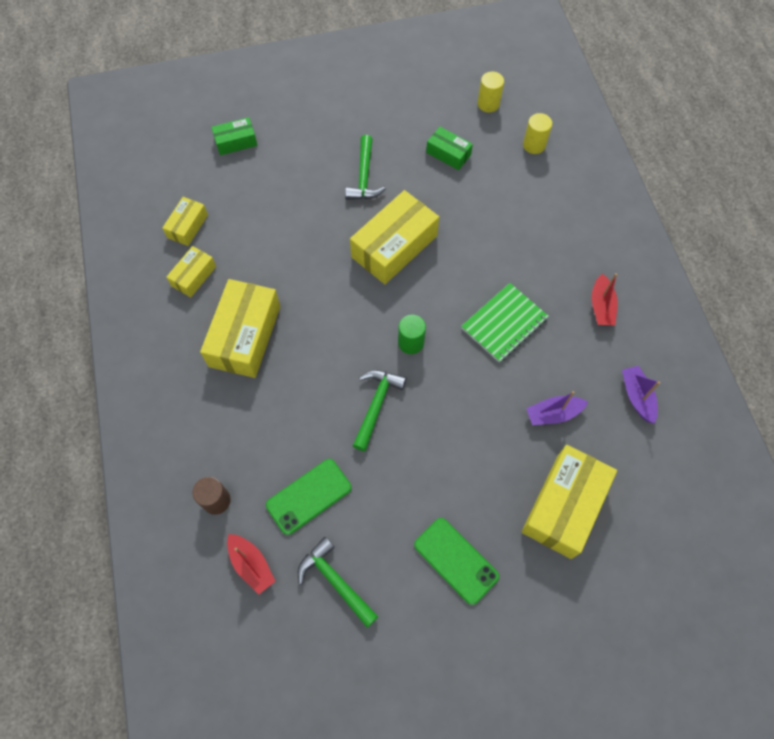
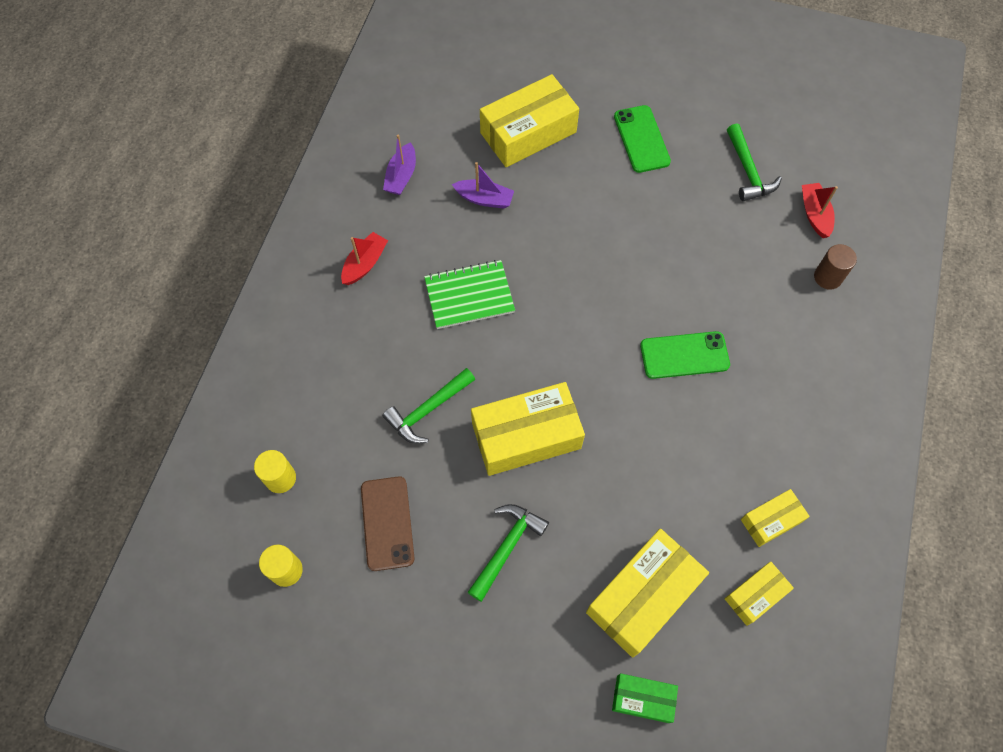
camera: 150 degrees left, 0 degrees up
yellow box [200,279,280,378] -> yellow box moved to [586,529,709,658]
green phone [266,459,352,535] -> green phone moved to [640,331,730,379]
green hammer [353,370,406,451] -> green hammer moved to [382,368,475,444]
green cylinder [398,315,426,354] -> none
green box [426,127,473,170] -> brown phone [361,476,415,571]

